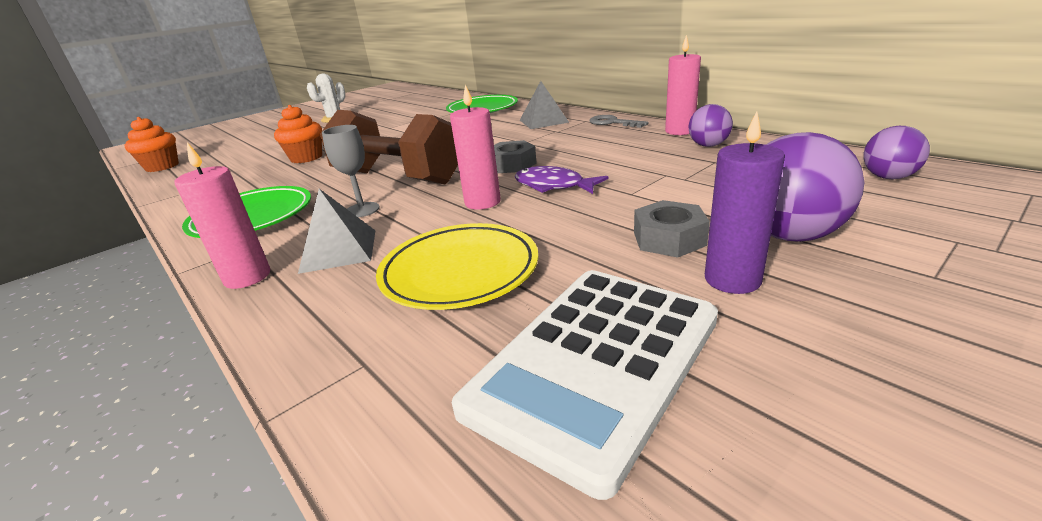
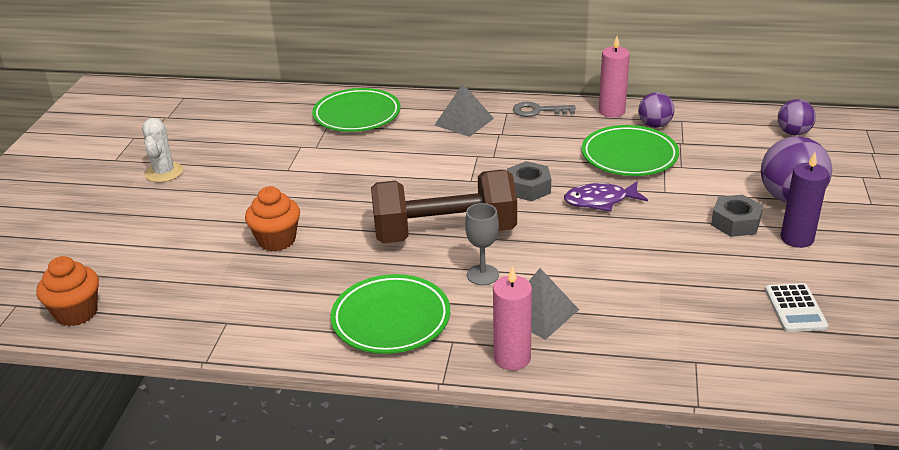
camera: 40 degrees left, 5 degrees up
yellow plate [376,223,538,310] -> none
pink candle [450,85,501,210] -> none
white calculator [452,270,718,500] -> white calculator [765,283,828,332], size x0.48
none -> green plate [582,125,679,176]

